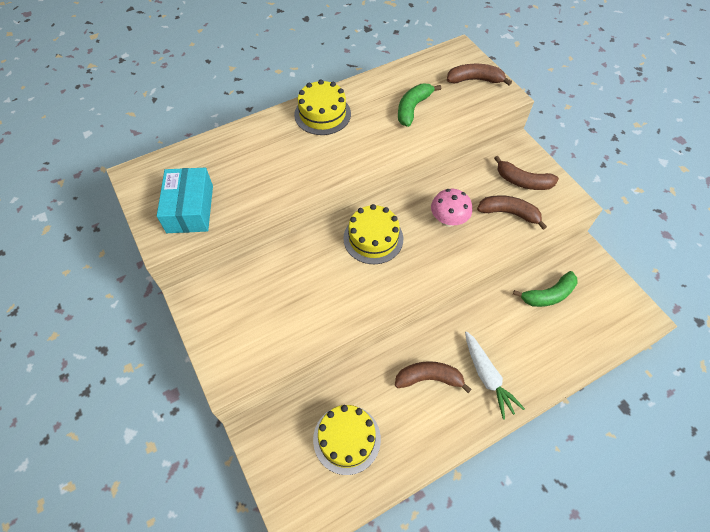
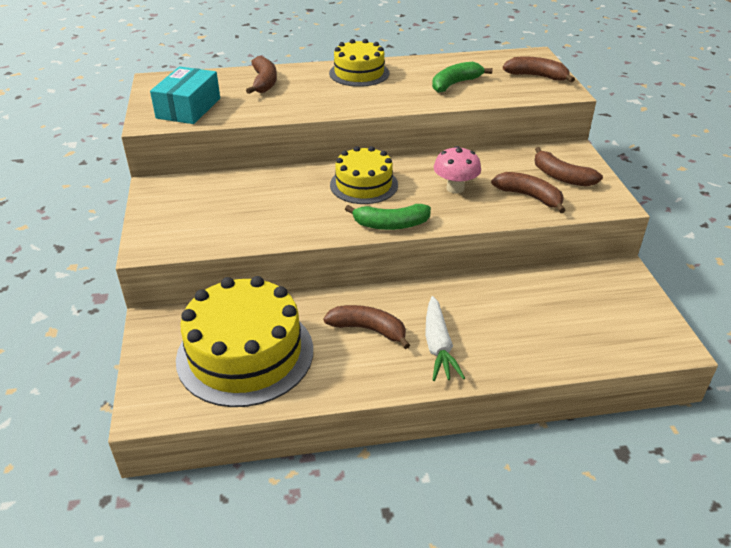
camera: 20 degrees right, 20 degrees down
yellow cake [313,405,381,475] -> yellow cake [176,276,313,407], size x1.68
green banana [513,271,578,307] -> green banana moved to [345,204,431,230]
none -> brown banana [246,56,277,94]

